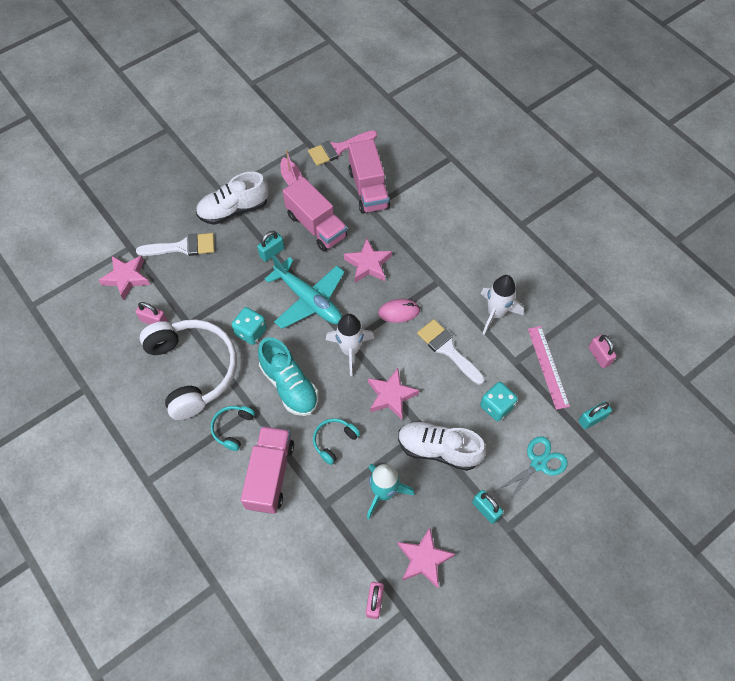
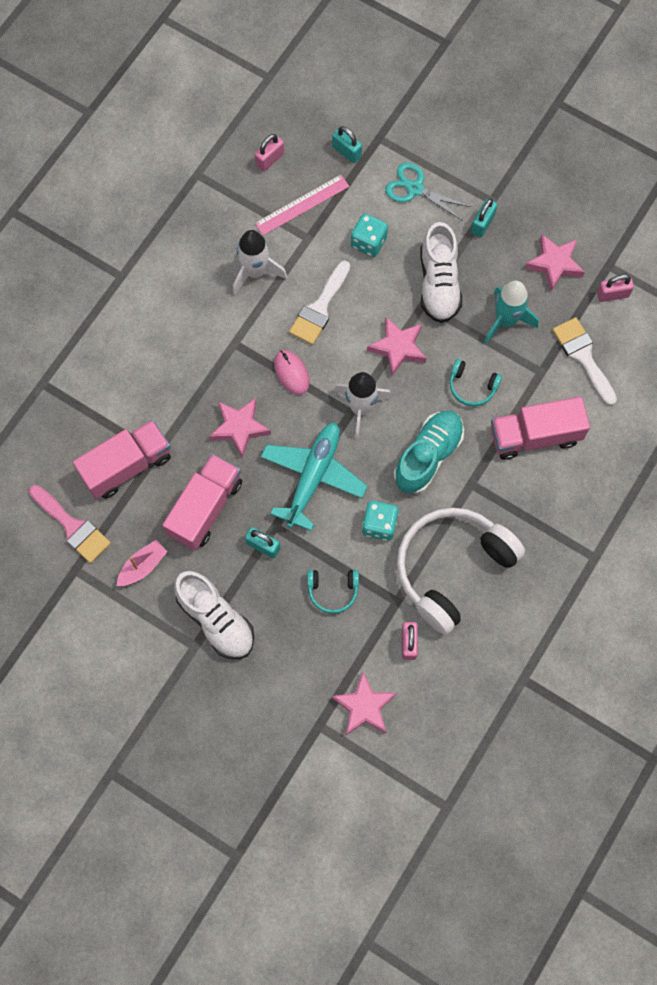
camera: 110 degrees left, 10 degrees up
white brush [136,233,214,256] -> white brush moved to [552,317,617,406]
turquoise headphones [211,406,255,451] -> turquoise headphones moved to [307,570,359,614]

